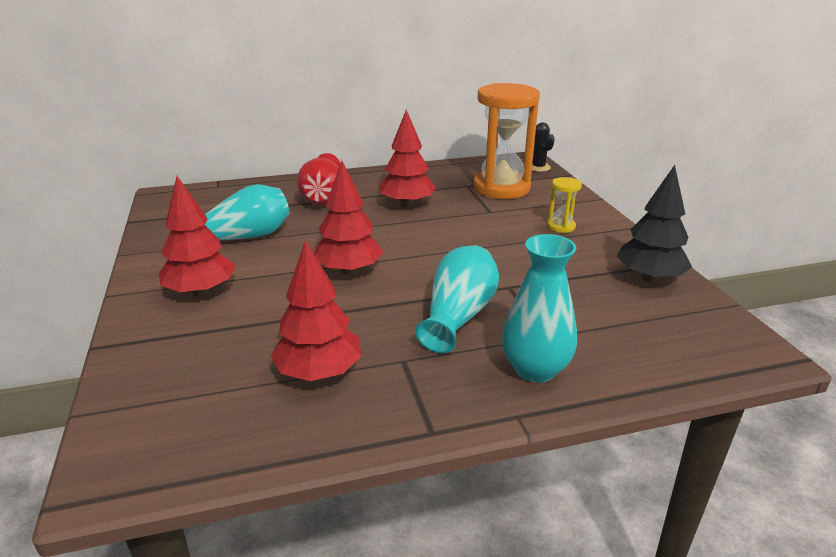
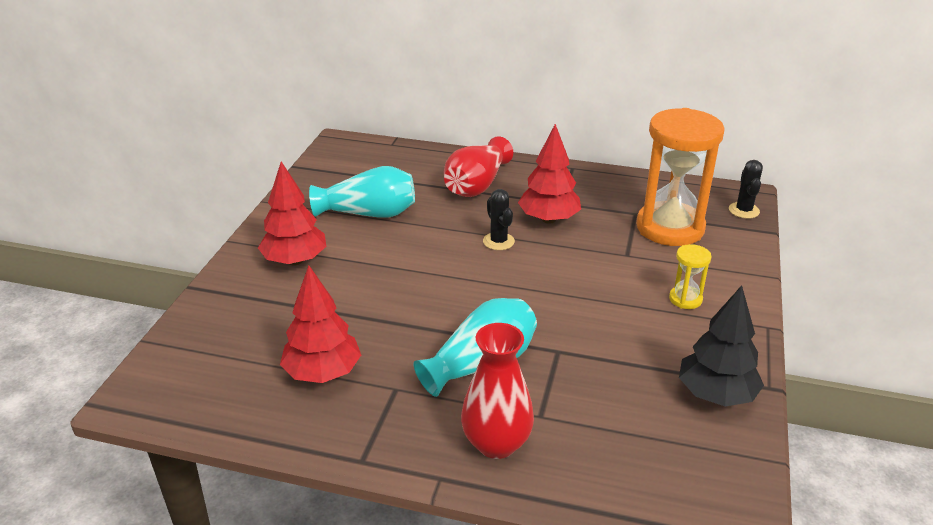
camera: 30 degrees right, 5 degrees up
red tree [314,160,383,275] -> none
turquoise vase [502,234,577,383] -> red vase [461,323,534,459]
none -> black cactus [483,189,515,250]

